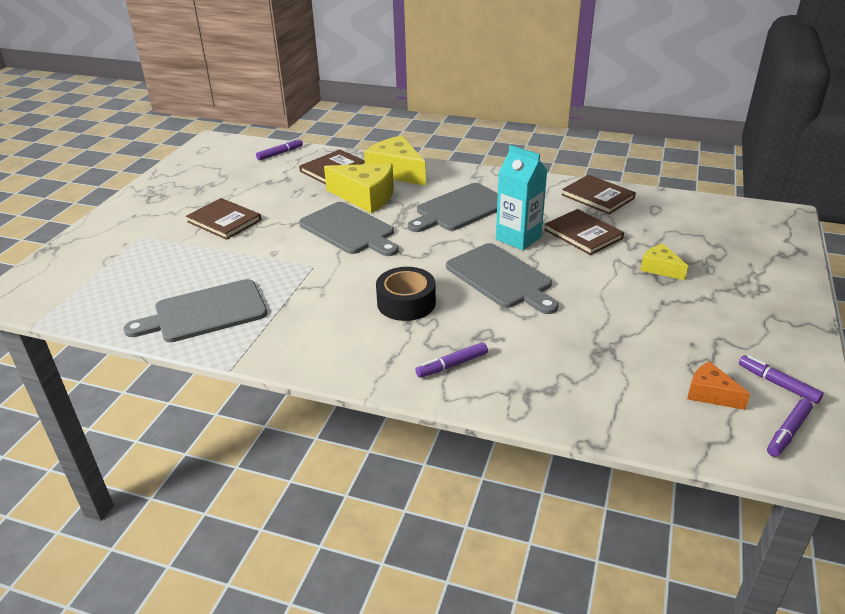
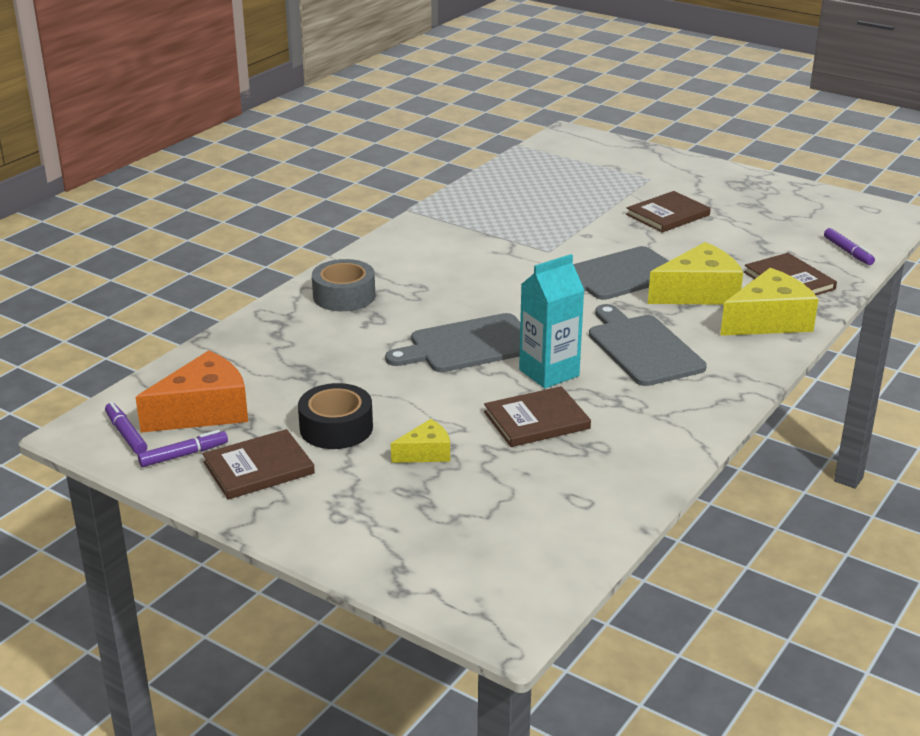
camera: 105 degrees right, 5 degrees down
grey cutting board [123,279,267,343] -> none
yellow cheese [324,164,394,213] -> yellow cheese turned 150 degrees counterclockwise [648,242,743,305]
black tape [376,267,436,321] -> black tape moved to [298,383,373,449]
purple marker [415,342,488,378] -> grey tape [312,259,375,311]
brown book [562,175,636,214] -> brown book moved to [202,429,315,500]
orange cheese [687,361,750,410] -> orange cheese [135,350,248,433], size x1.87

